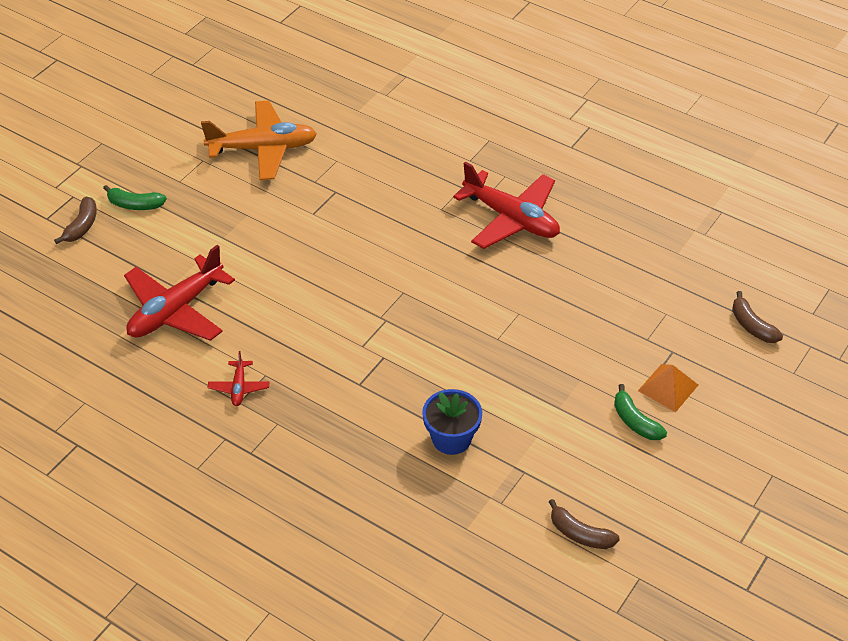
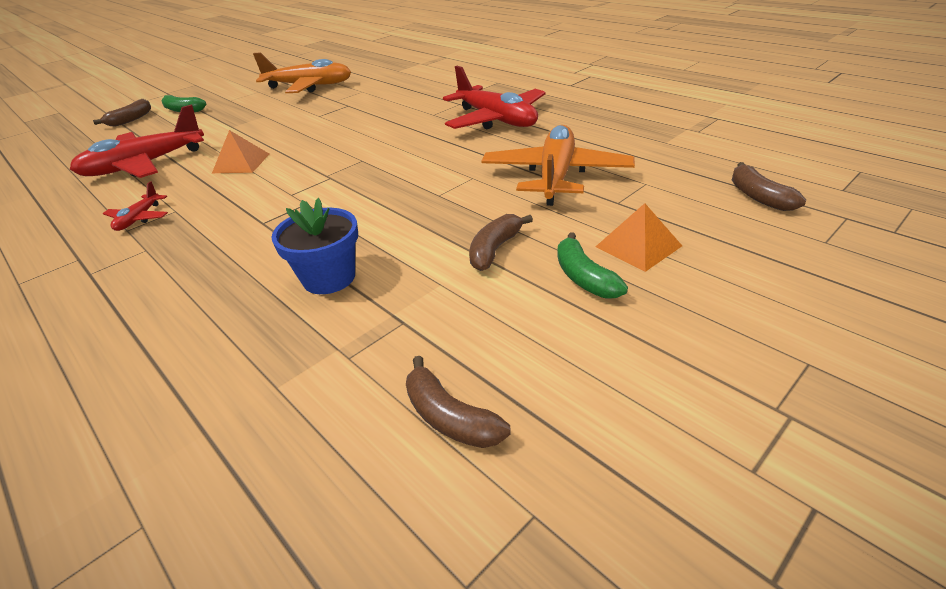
camera: 15 degrees right, 10 degrees down
none -> orange pyramid [212,130,269,173]
none -> brown banana [469,214,533,271]
none -> orange plane [482,125,635,206]

